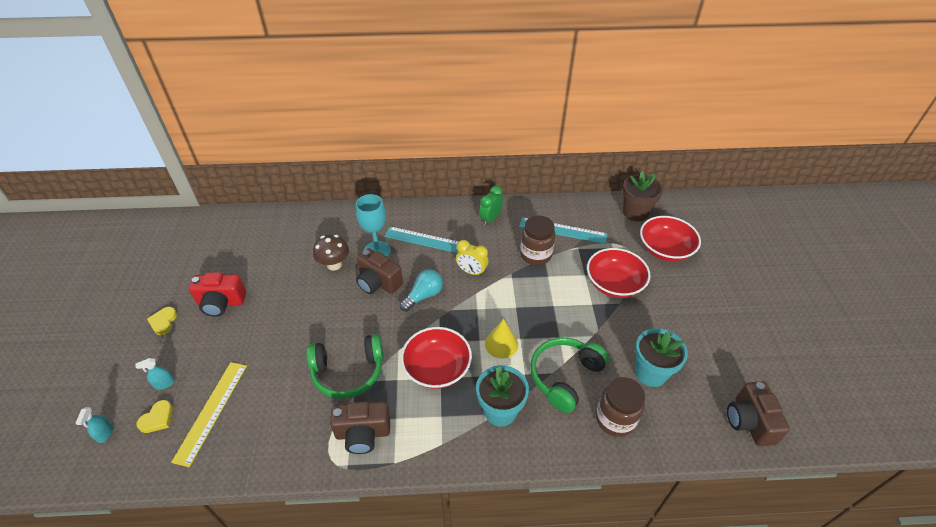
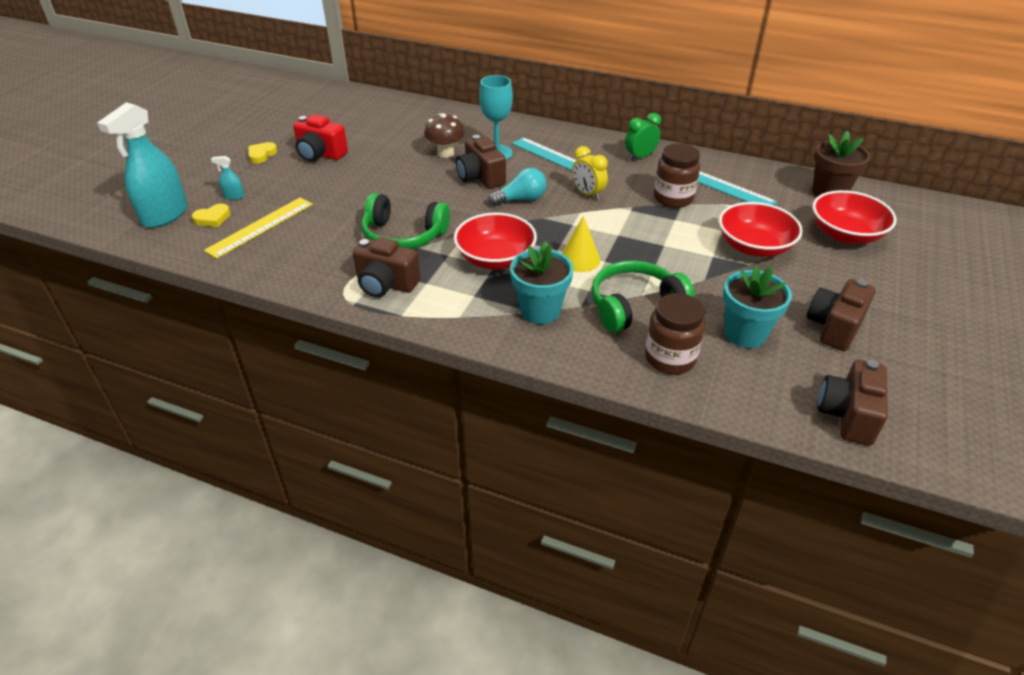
camera: 25 degrees right, 5 degrees down
turquoise spray bottle [76,407,113,443] -> turquoise spray bottle [97,102,188,228], size x2.50
none -> brown camera [806,279,875,351]

